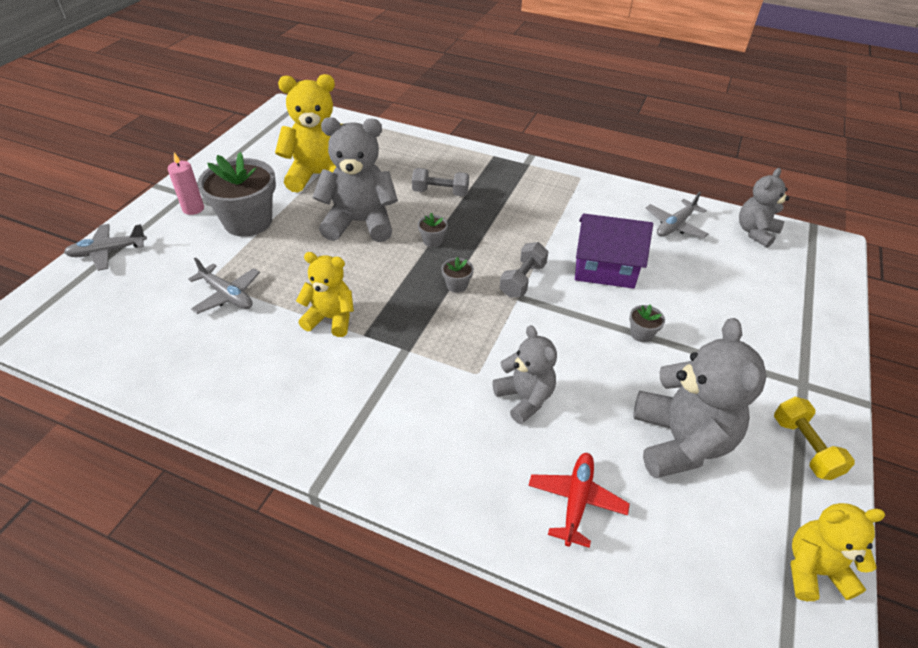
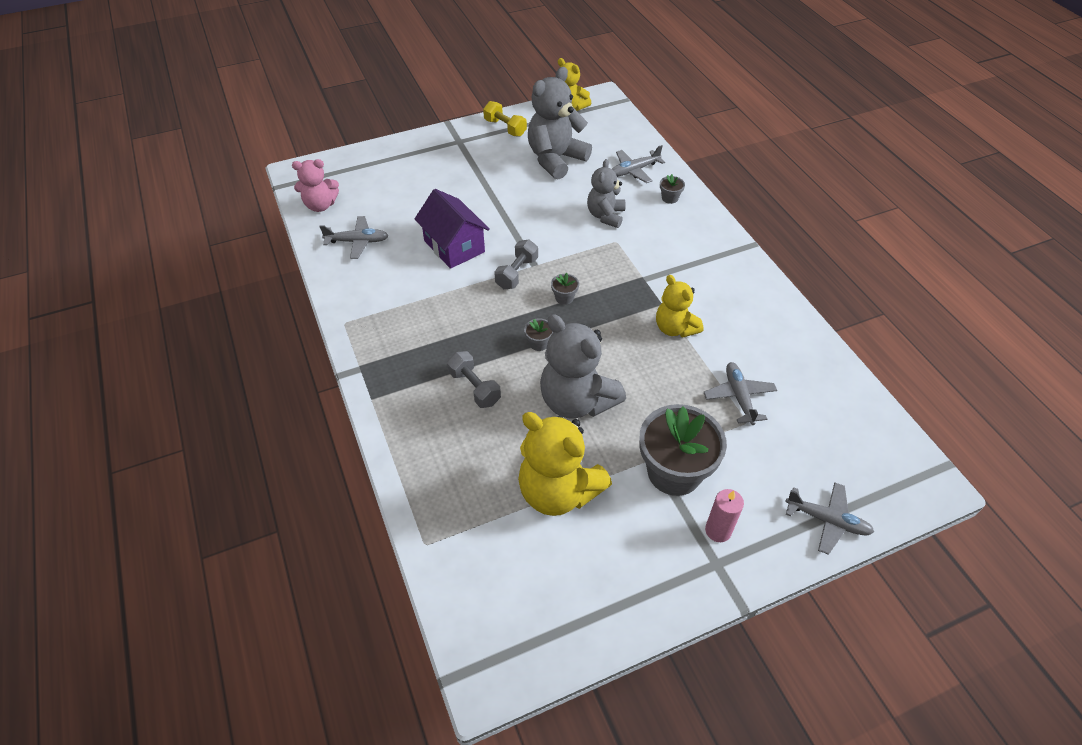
camera: 135 degrees left, 5 degrees up
grey dumbbell [500,242,548,298] -> grey dumbbell turned 45 degrees counterclockwise [494,239,538,289]
red plane [528,453,630,548] -> grey plane [612,145,665,183]
grey flower pot [629,304,665,342] -> grey flower pot moved to [660,174,685,204]
grey teddy bear [739,168,789,248] -> pink teddy bear [292,159,339,212]
yellow dumbbell [774,397,855,480] -> yellow dumbbell turned 75 degrees counterclockwise [483,101,527,137]

